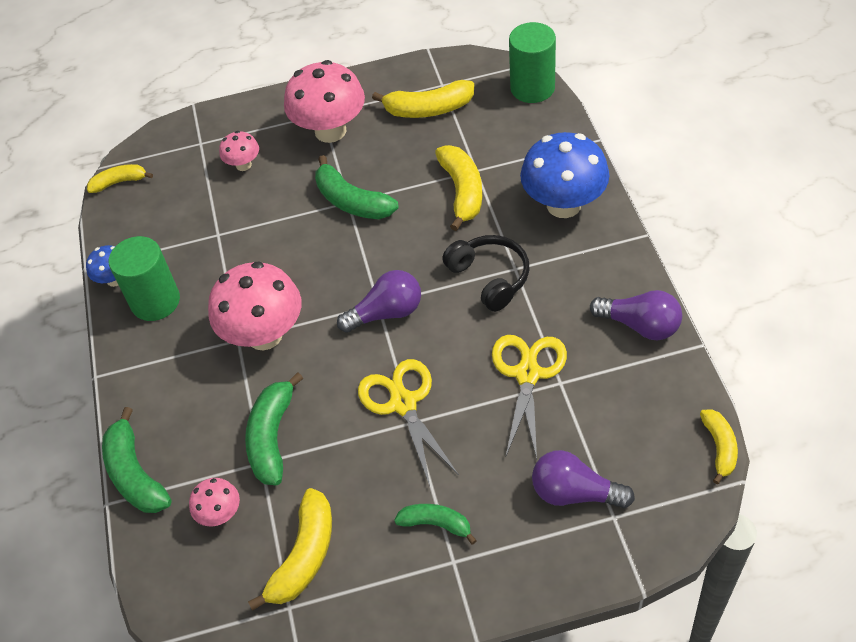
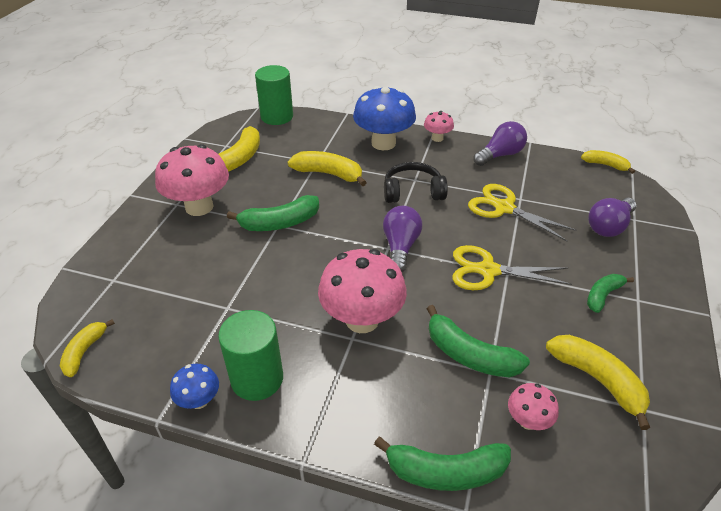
camera: 65 degrees left, 10 degrees down
pink mushroom [219,131,259,171] -> pink mushroom moved to [424,111,454,142]

